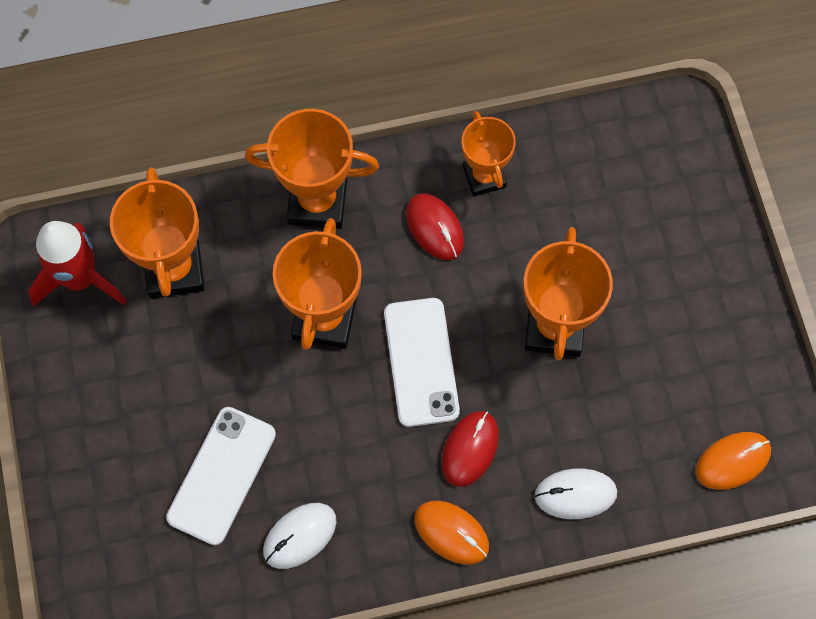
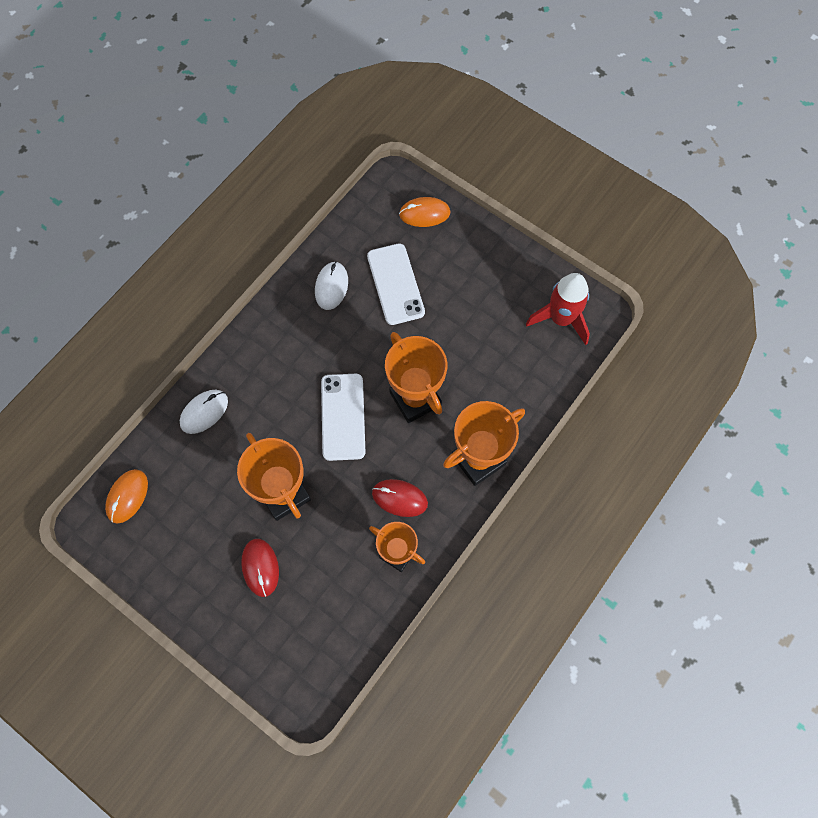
camera: 140 degrees right, 0 degrees up
orange trophy [110,167,205,299] -> none
white phone [384,298,460,427] -> white phone turned 45 degrees clockwise [321,374,365,461]
orange mouse [415,501,489,565] -> orange mouse moved to [399,197,450,227]
red mouse [442,411,499,487] -> red mouse moved to [241,539,279,597]

